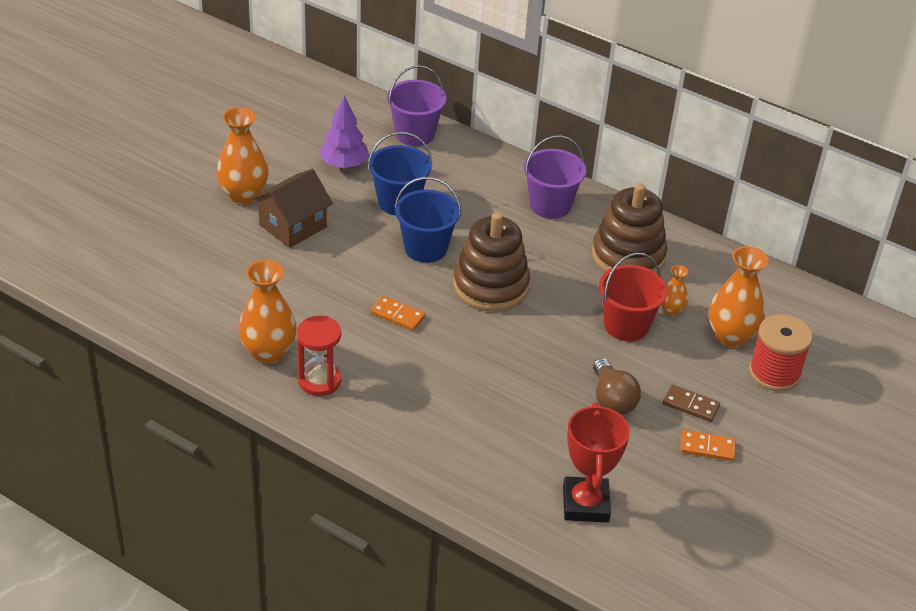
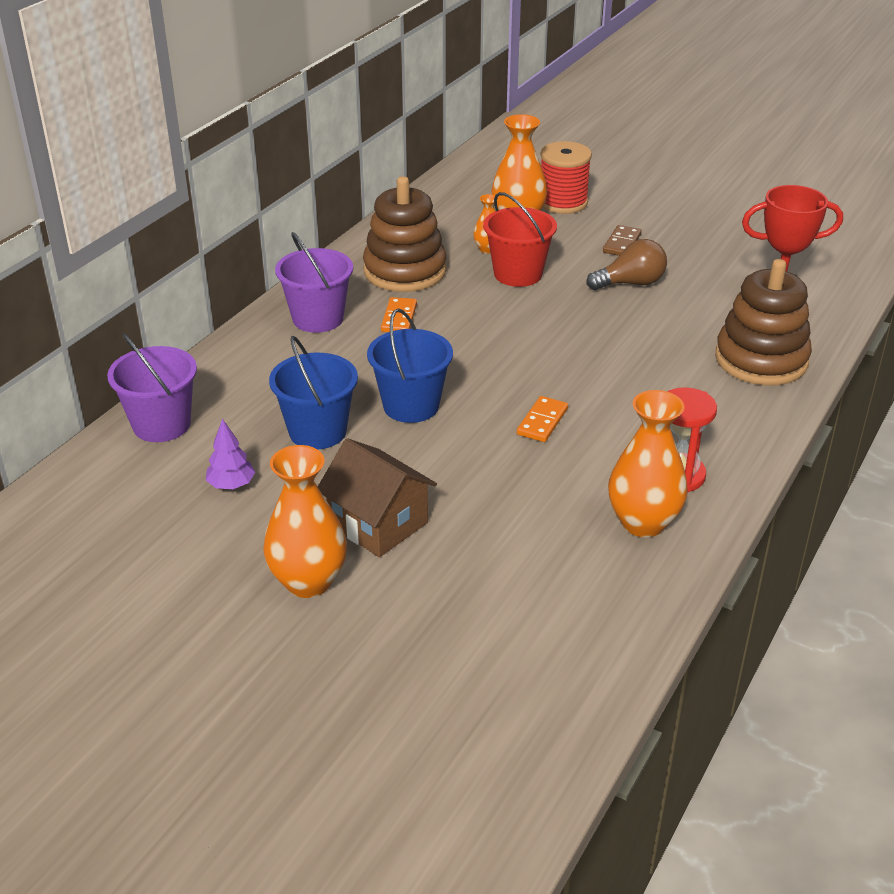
camera: 90 degrees left, 5 degrees down
purple tree [319,96,369,168] -> purple tree [206,418,255,489], size x0.66
brown stacking toy [453,212,530,311] -> brown stacking toy moved to [715,259,812,386]
orange domino [680,430,736,461] -> orange domino moved to [381,297,417,332]

